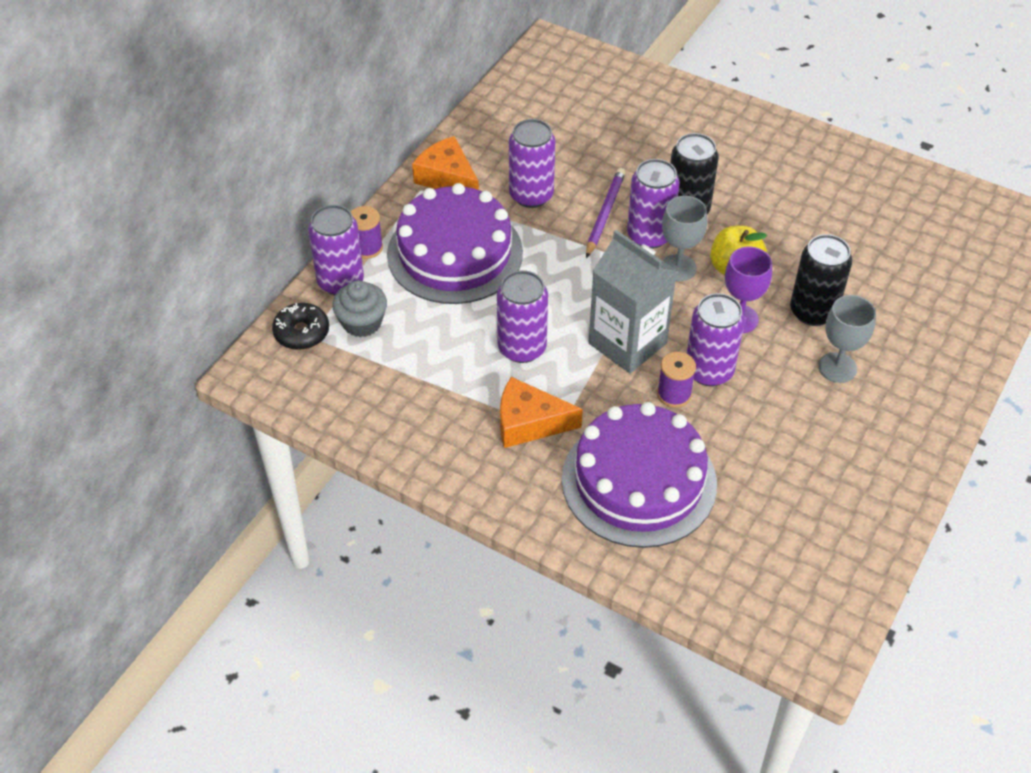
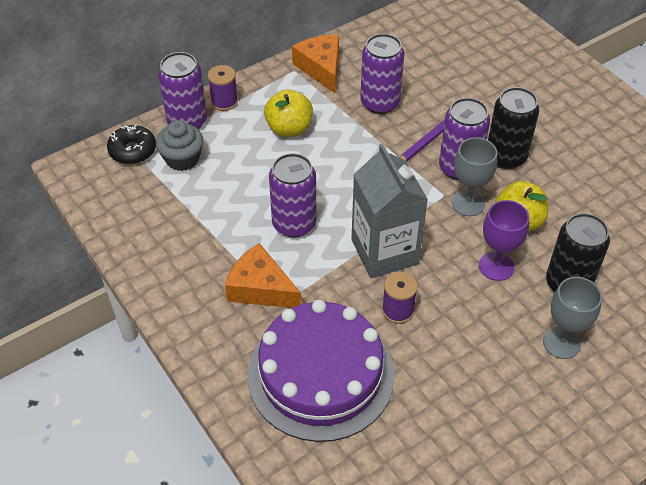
camera: 25 degrees right, 0 degrees up
purple cake [387,183,523,304] -> yellow apple [264,89,313,137]
purple can [687,293,745,386] -> none

